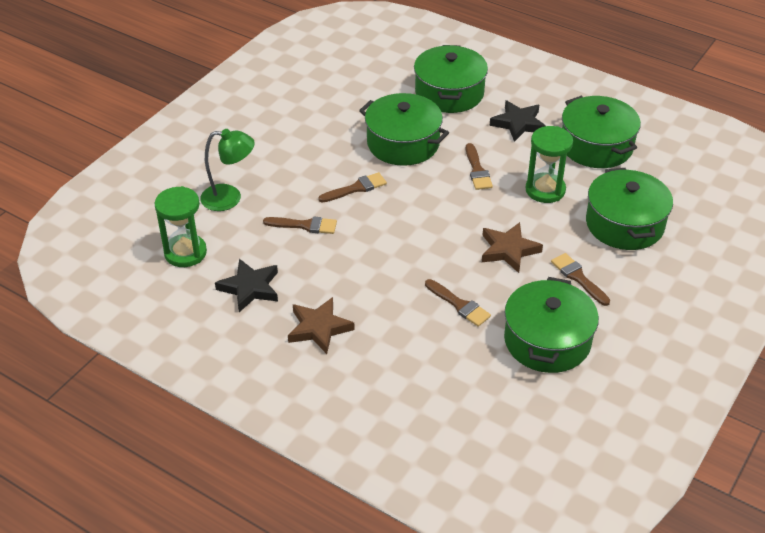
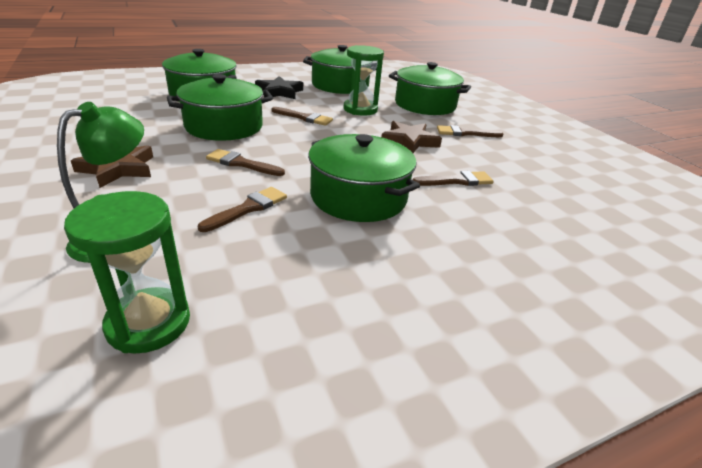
camera: 60 degrees left, 10 degrees down
black star [215,259,278,312] -> none
brown star [288,297,355,354] -> brown star moved to [71,145,153,188]
brown brush [318,172,387,203] -> brown brush turned 75 degrees counterclockwise [206,149,285,176]
green pot [504,277,599,373] -> green pot moved to [308,134,420,222]

